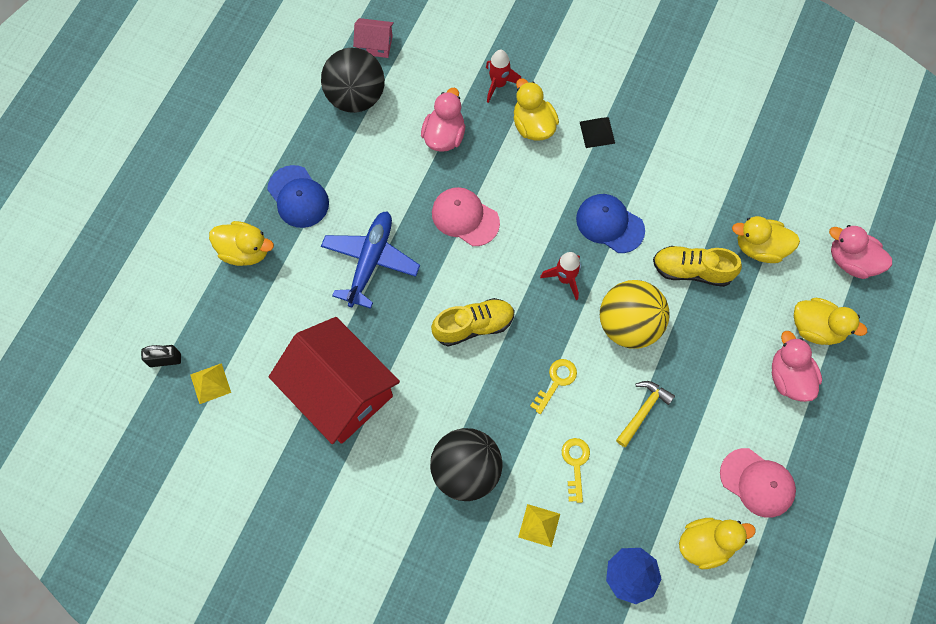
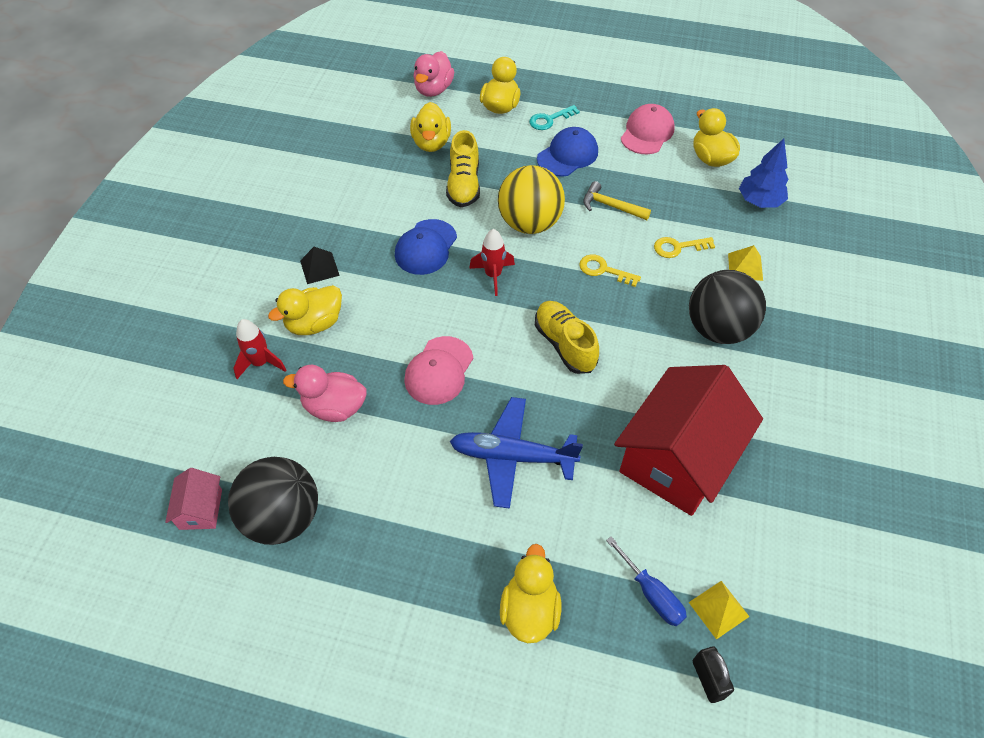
camera: 100 degrees left, 15 degrees down
blue cap [267,165,329,228] -> blue cap moved to [537,127,598,177]
pink duck [772,331,822,402] -> turquoise key [529,105,580,130]
none -> blue screwdriver [606,536,687,626]

